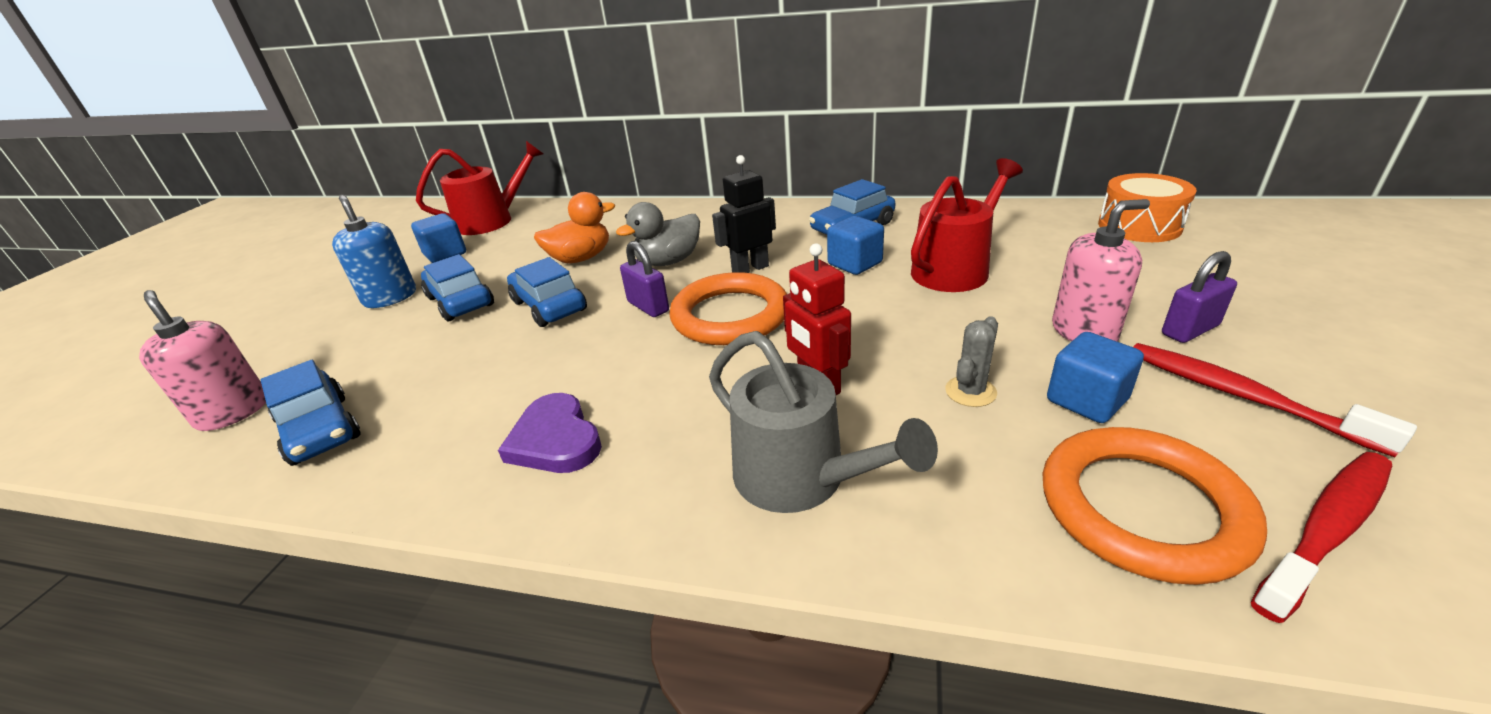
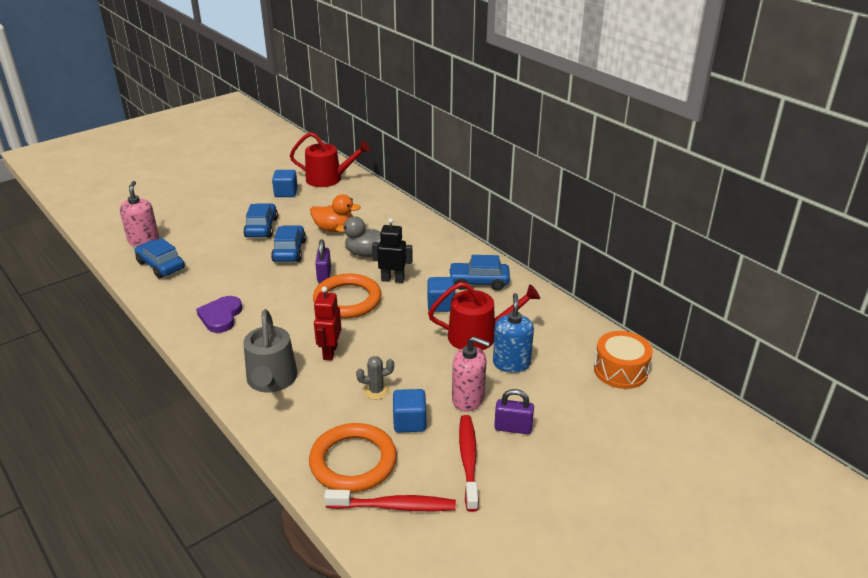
camera: 35 degrees right, 0 degrees up
blue car [261,360,361,466] -> blue car turned 135 degrees clockwise [135,238,185,278]
blue soap dispenser [332,195,416,308] -> blue soap dispenser moved to [493,293,534,373]

